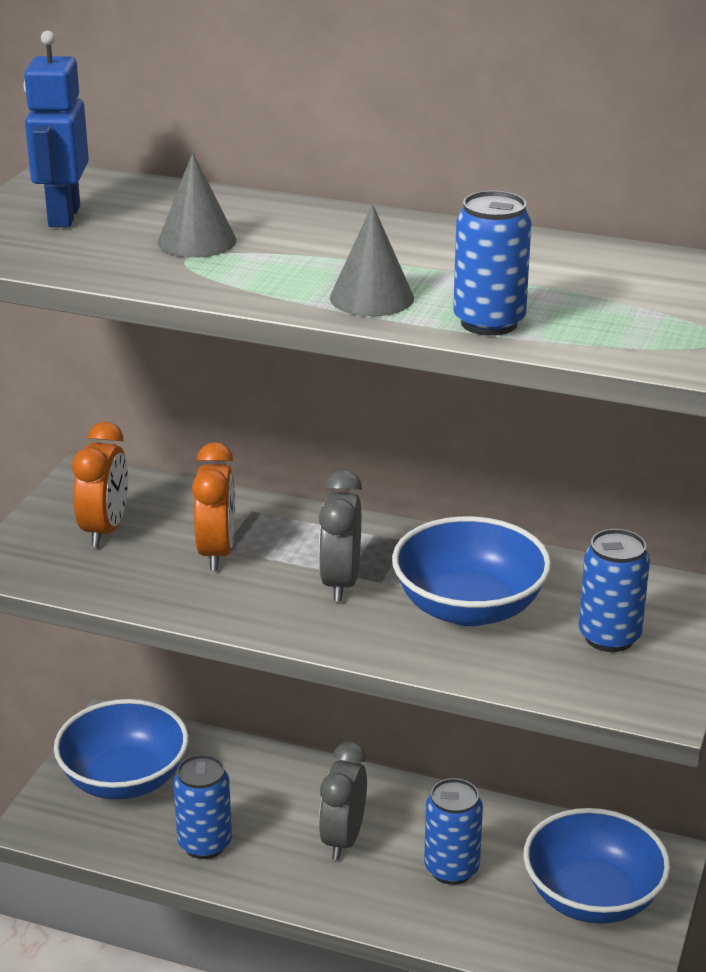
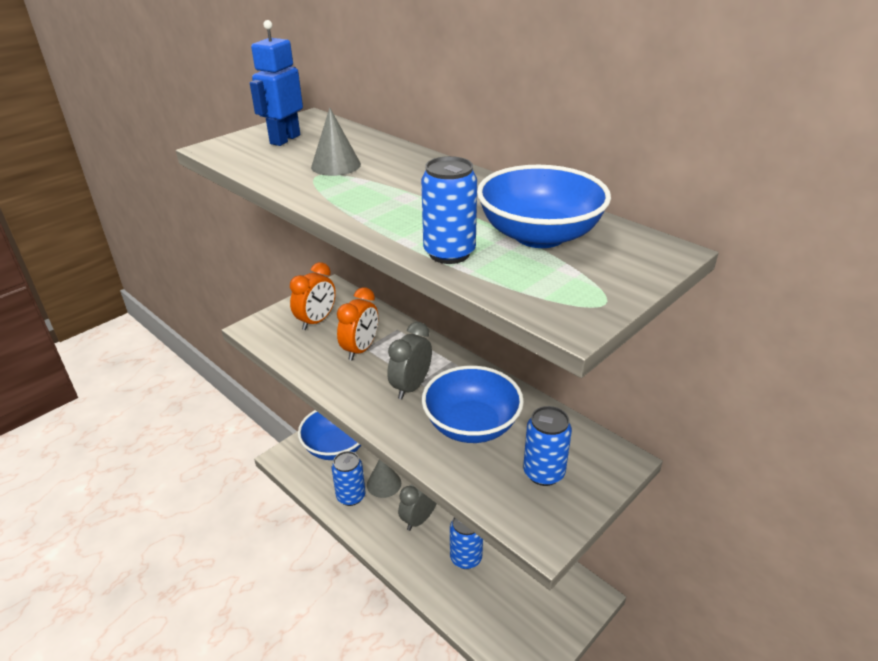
camera: 25 degrees right, 5 degrees up
grey cone [330,204,414,316] -> grey cone moved to [367,460,401,498]
blue bowl [523,808,670,924] -> blue bowl moved to [477,165,611,248]

